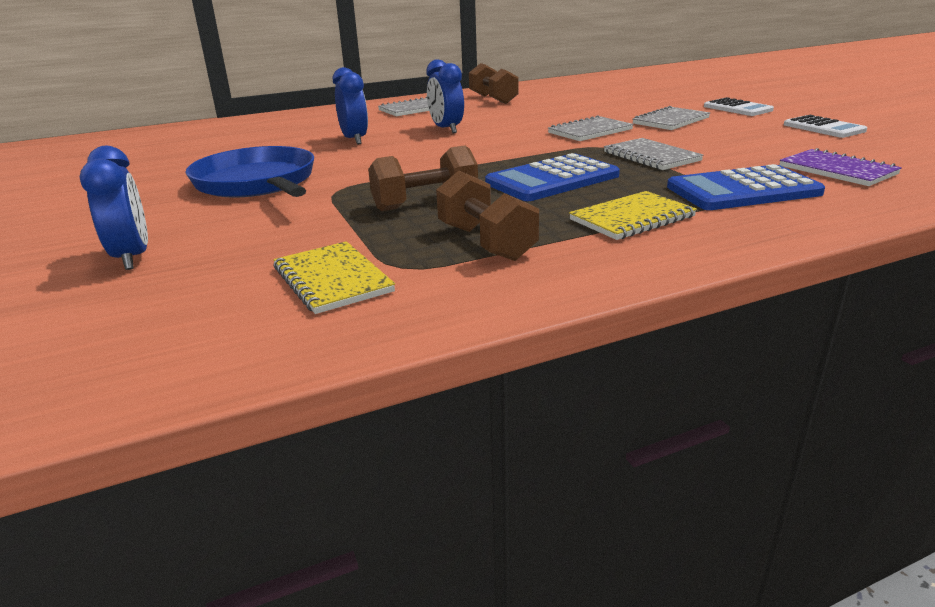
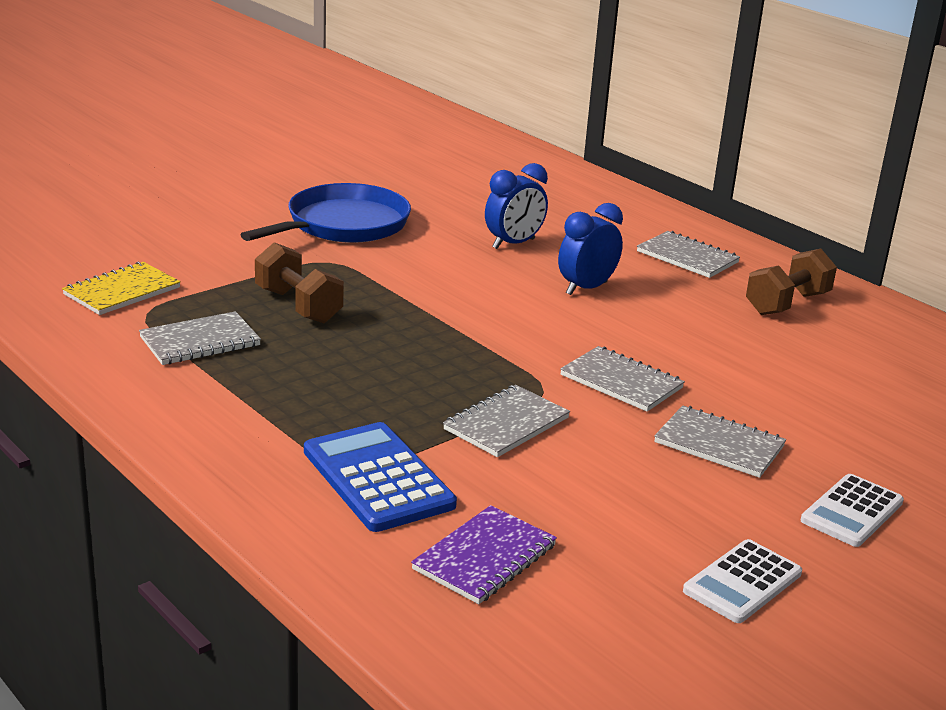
camera: 70 degrees right, 0 degrees up
blue clock [80,146,148,270] -> none
brown dumbbell [436,170,539,261] -> grey notebook [139,311,261,365]
blue calculator [485,153,620,201] -> none
yellow notebook [569,191,697,240] -> none

